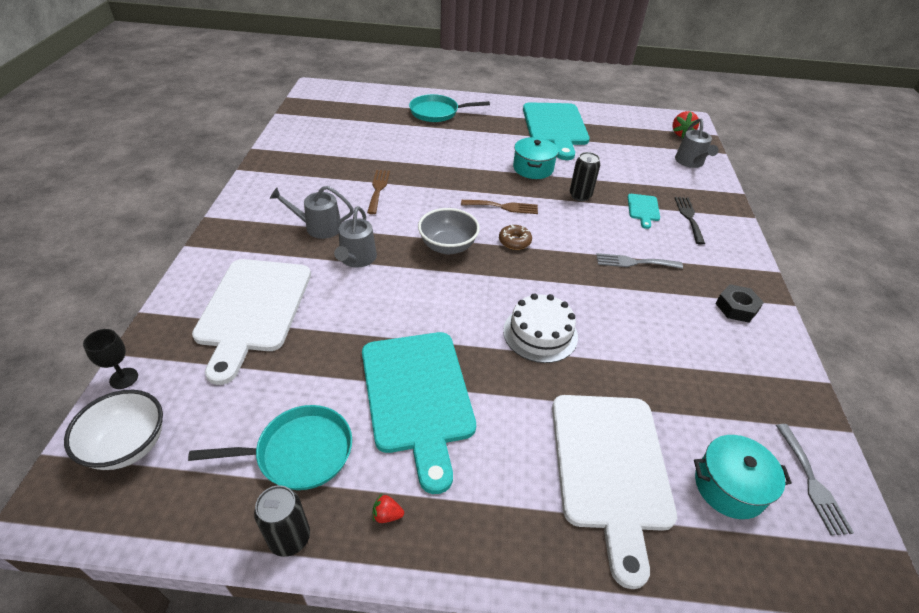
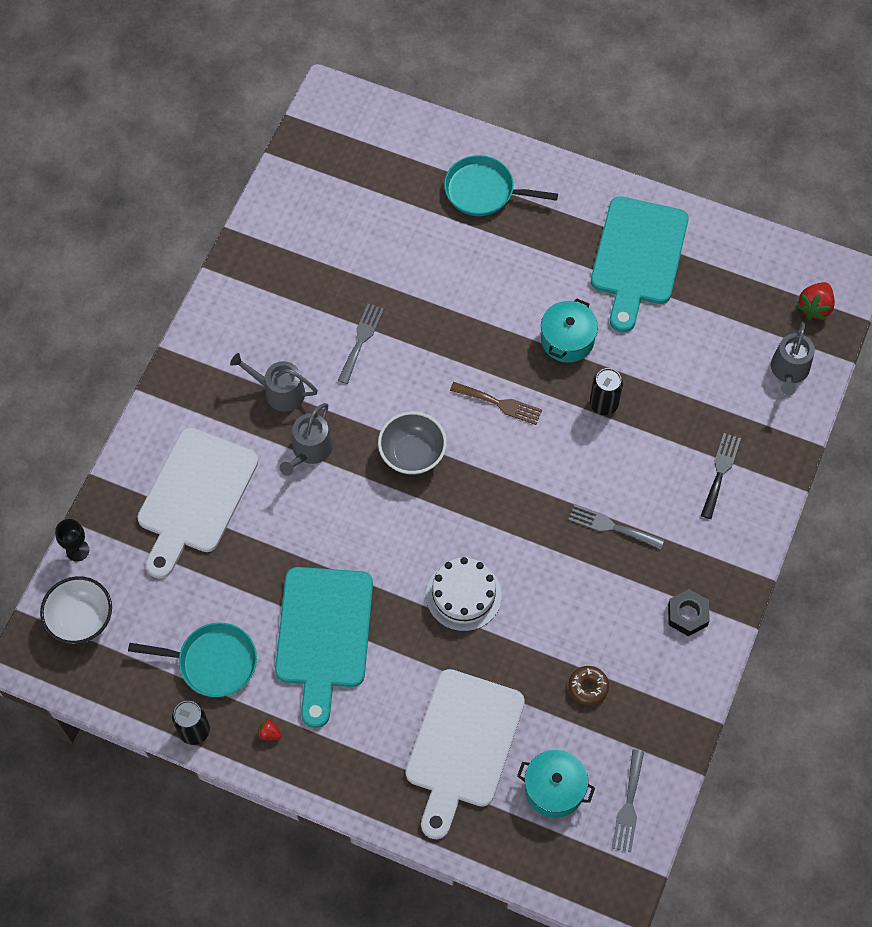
camera: 20 degrees right, 20 degrees up
brown fork [367,170,390,214] -> grey fork [338,304,384,384]
brown donut [499,225,532,250] -> brown donut moved to [568,666,609,705]
turquoise cutting board [628,194,660,229] -> none

